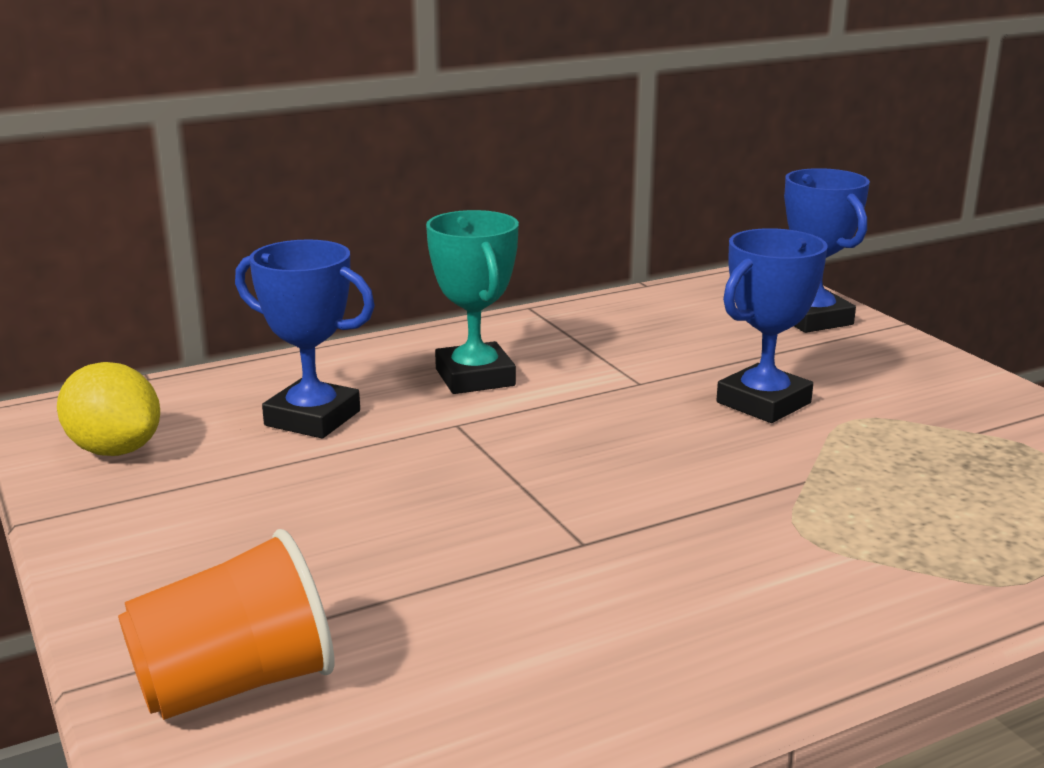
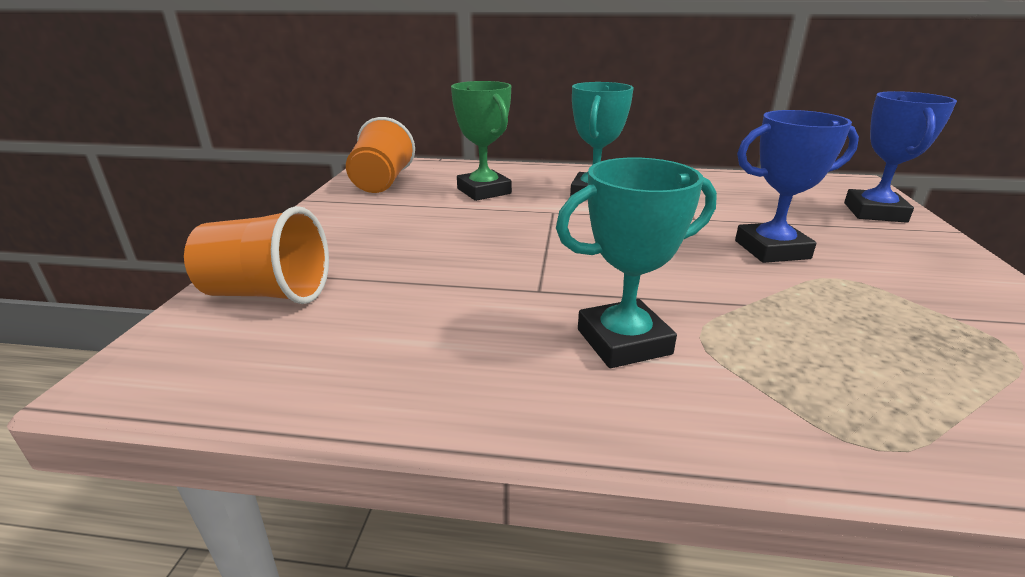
camera: 35 degrees right, 5 degrees up
yellow lemon [57,362,160,456] -> orange cup [346,117,415,193]
blue trophy [235,239,375,438] -> green trophy [451,81,512,201]
none -> turquoise trophy [556,158,717,368]

